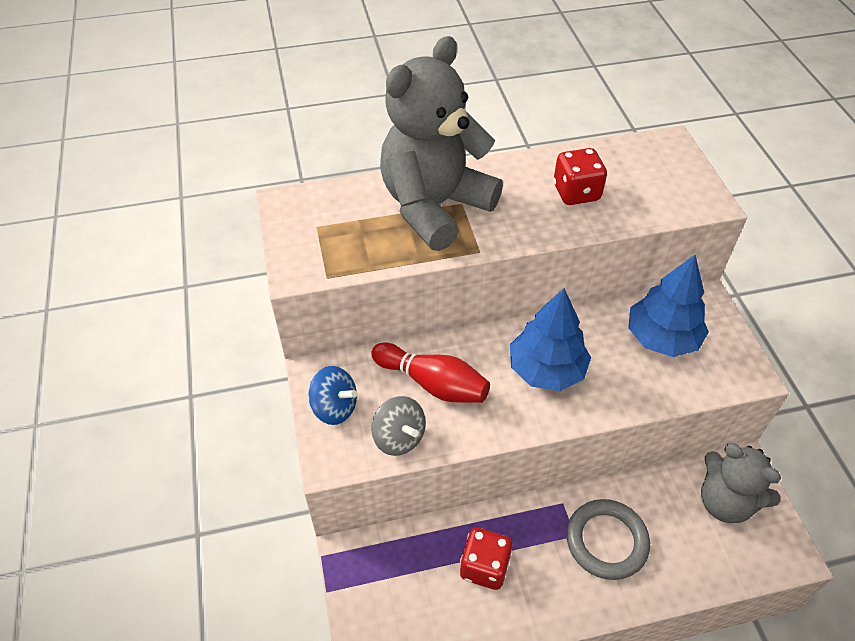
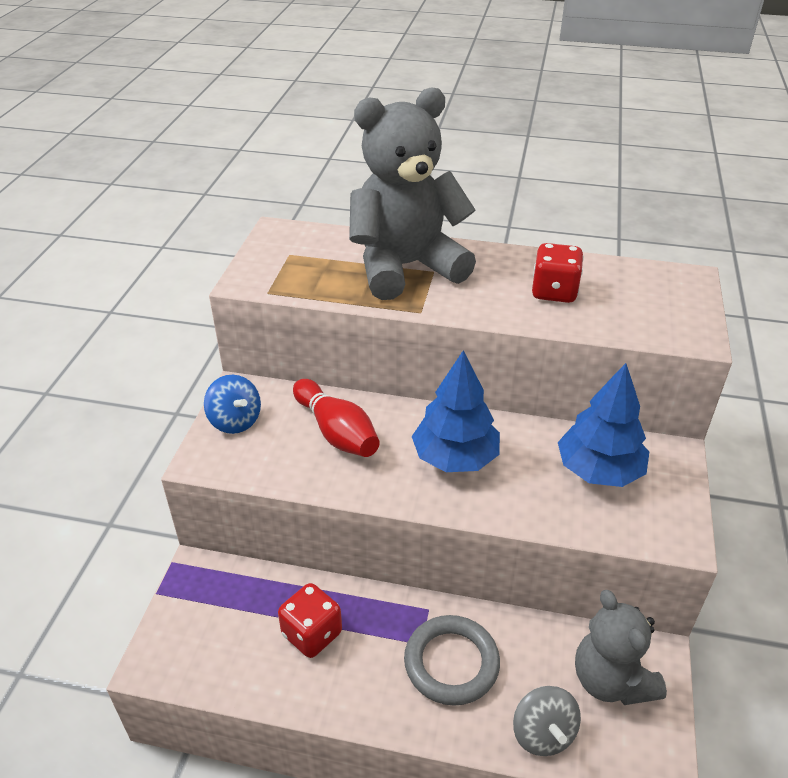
camera: 25 degrees right, 10 degrees down
grey spinning top [371,396,426,456] -> grey spinning top moved to [513,686,581,756]

